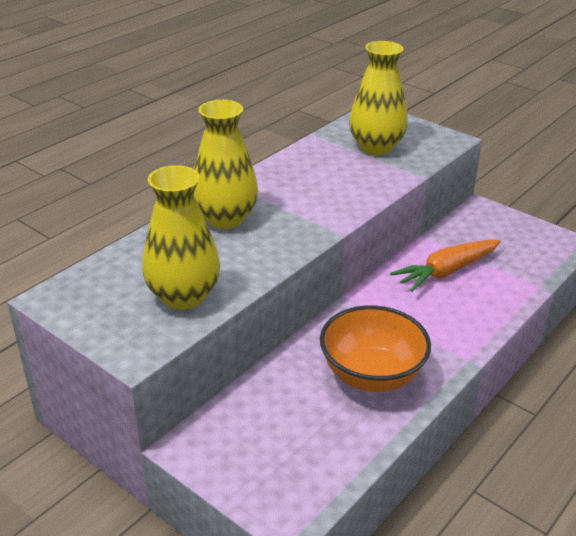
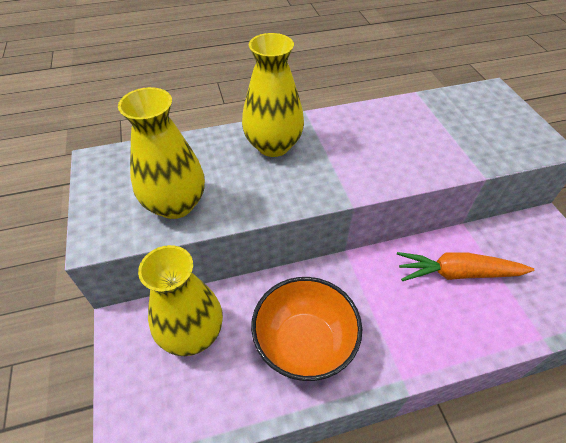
camera: 35 degrees right, 15 degrees up
yellow vase [349,41,408,155] -> yellow vase moved to [138,245,223,356]

